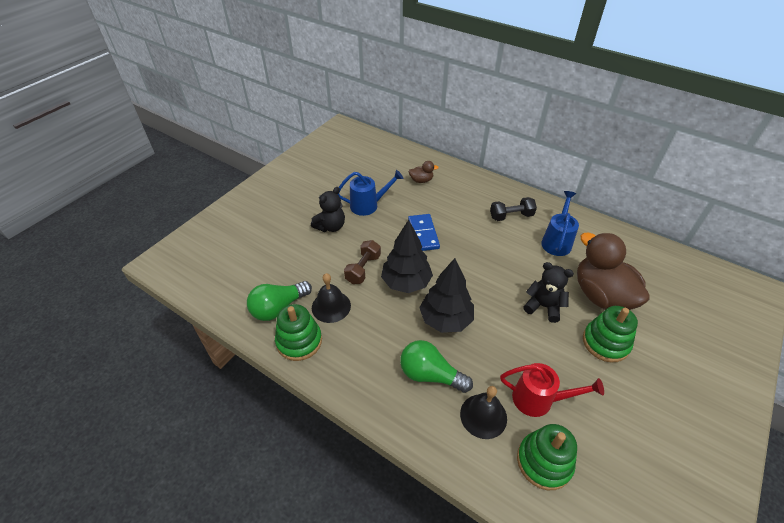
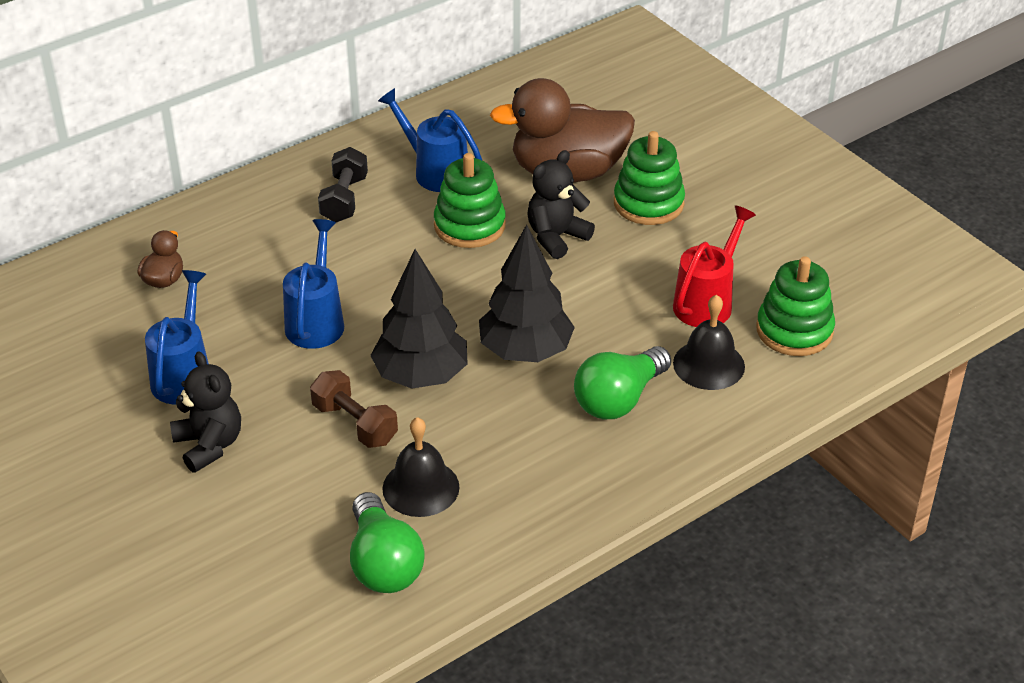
camera: 70 degrees left, 5 degrees down
green stacking toy [275,304,322,361] -> green stacking toy moved to [434,153,506,248]
blue domino [408,214,440,251] -> blue watering can [283,219,344,349]

